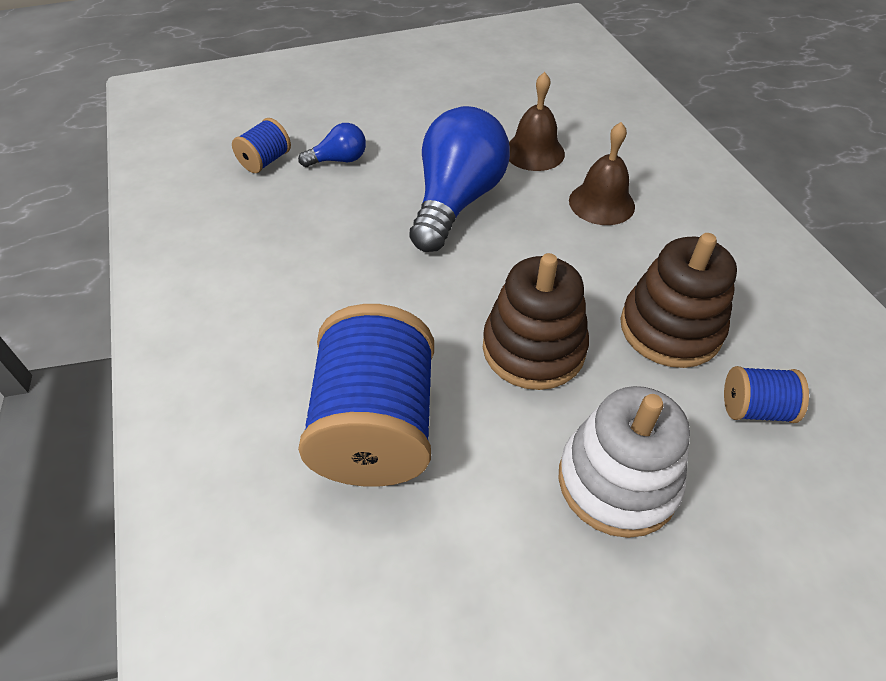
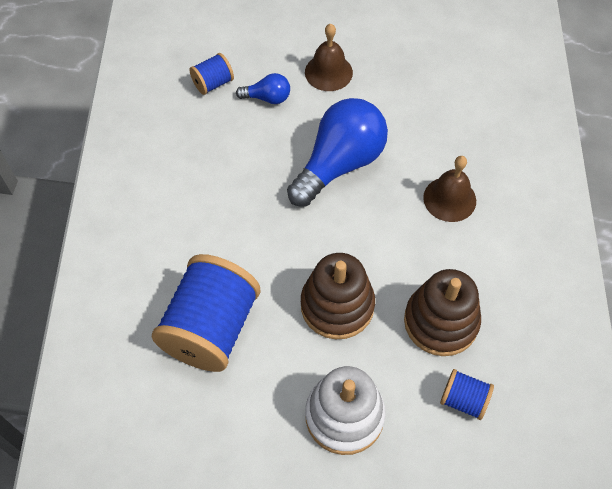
camera: 20 degrees right, 10 degrees up
brown bell [509,72,565,171] -> brown bell moved to [305,24,353,91]

